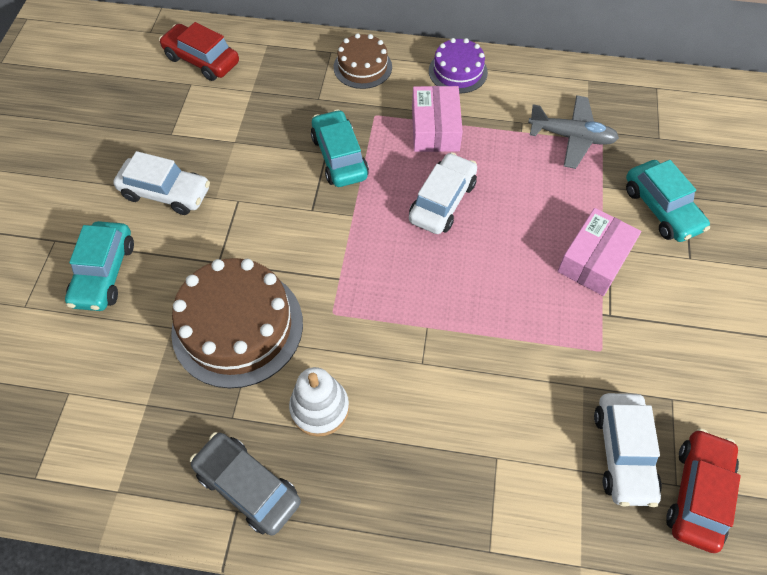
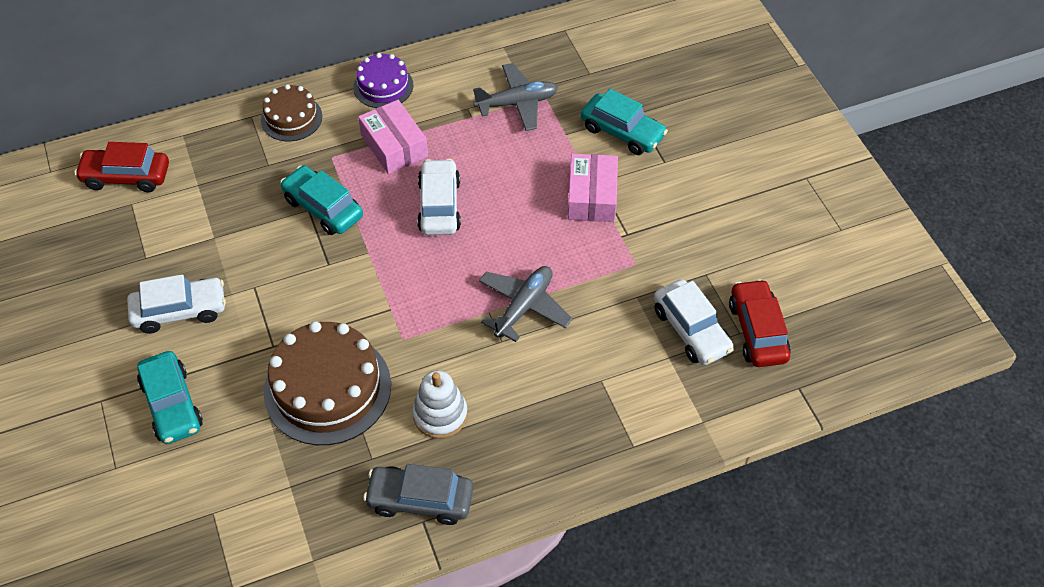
camera: 30 degrees left, 5 degrees down
none -> grey plane [479,266,573,342]

